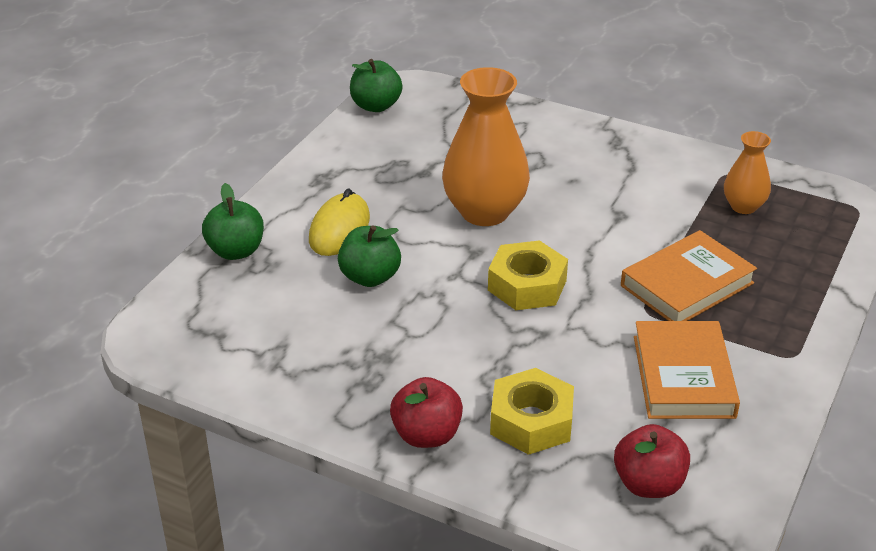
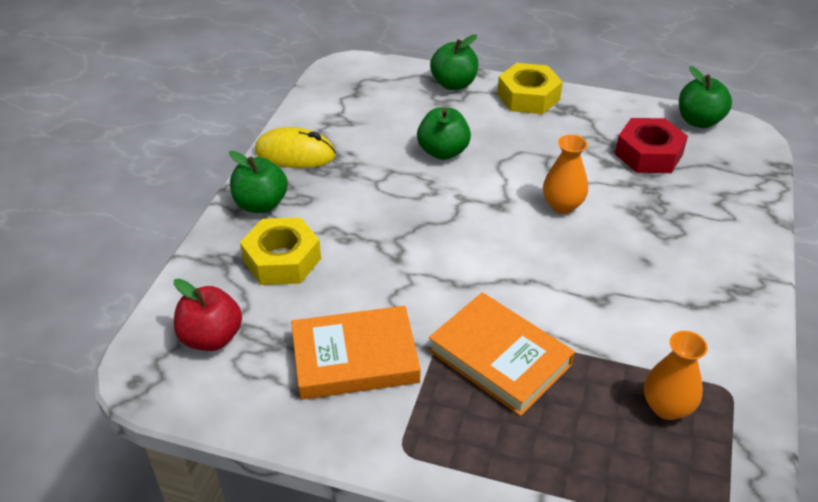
camera: 80 degrees right, 5 degrees up
yellow mouse [309,189,370,256] -> yellow mouse moved to [255,127,336,168]
red apple [390,377,463,448] -> green apple [229,151,288,213]
orange vase [442,67,530,226] -> orange vase [543,135,588,214], size x0.54
yellow nut [488,240,568,310] -> yellow nut moved to [497,63,563,114]
none -> red nut [615,118,688,173]

